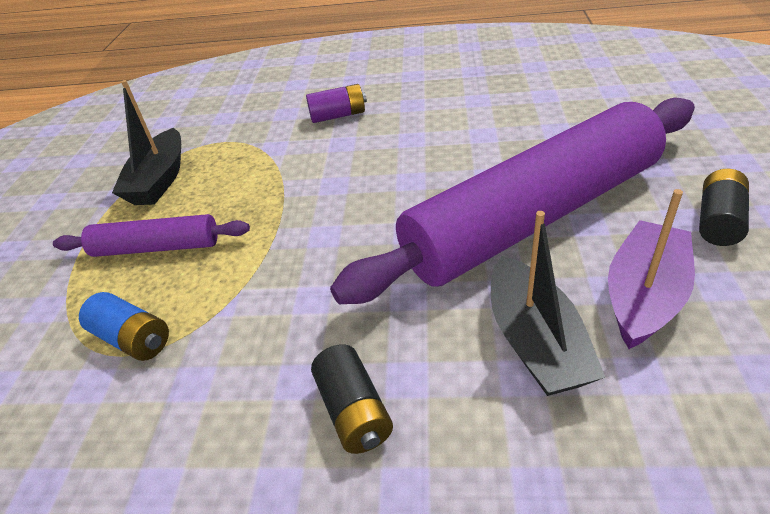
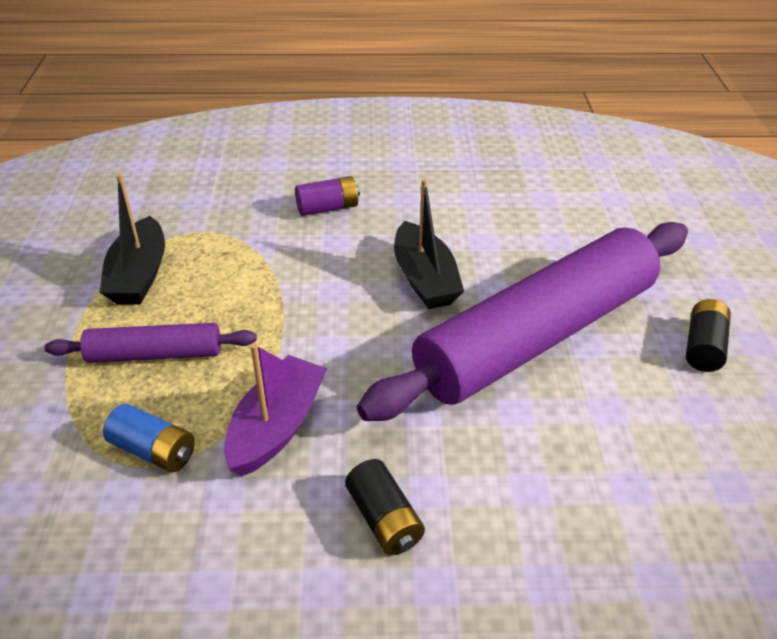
camera: 10 degrees left, 0 degrees up
black boat [491,211,606,396] -> black boat moved to [394,179,464,309]
purple boat [608,189,695,349] -> purple boat moved to [224,343,327,477]

